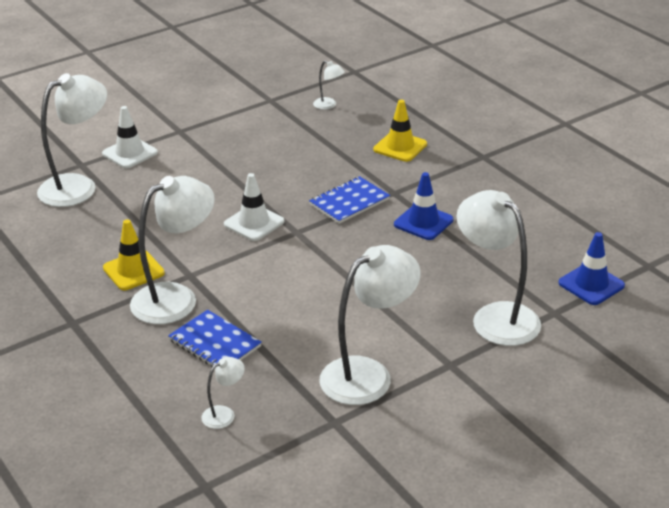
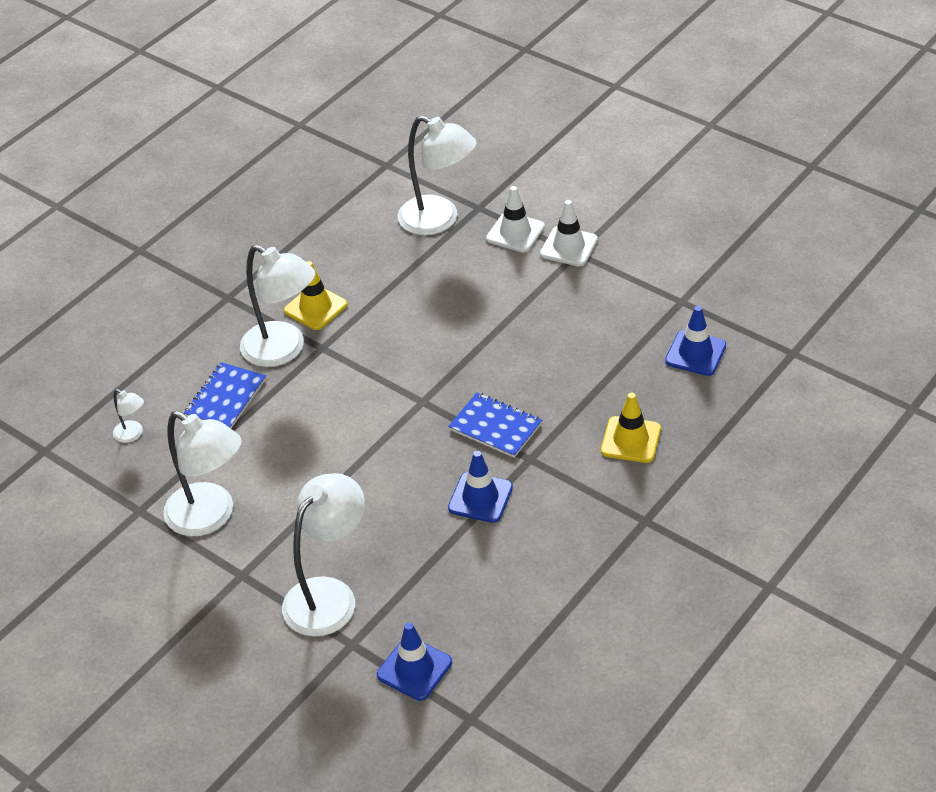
camera: 75 degrees right, 10 degrees up
white traffic cone [224,173,284,241] -> white traffic cone moved to [540,200,598,267]
white lamp [313,60,345,110] -> blue traffic cone [665,306,726,376]

